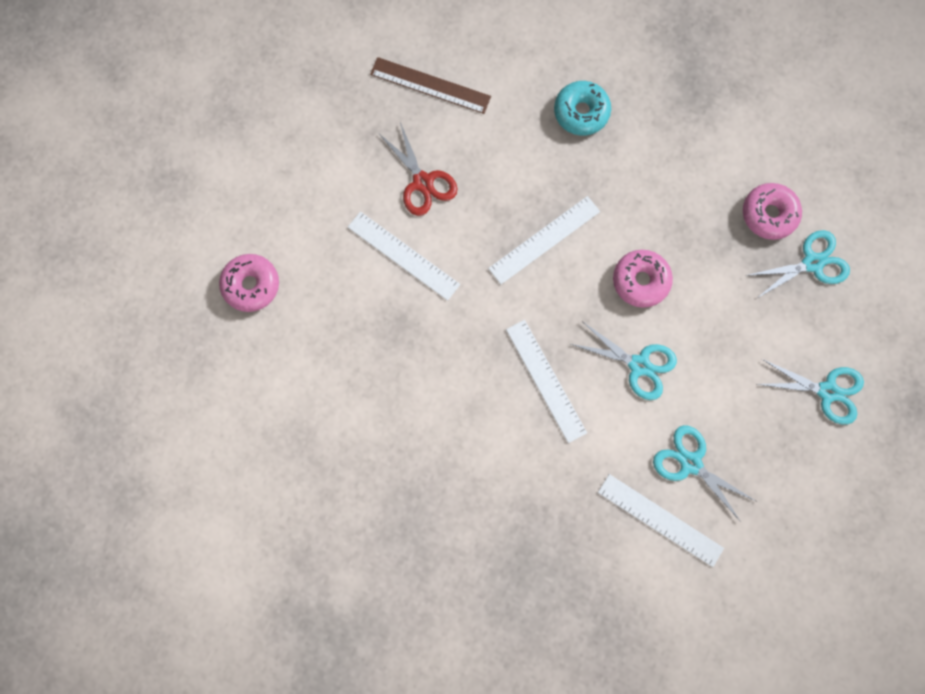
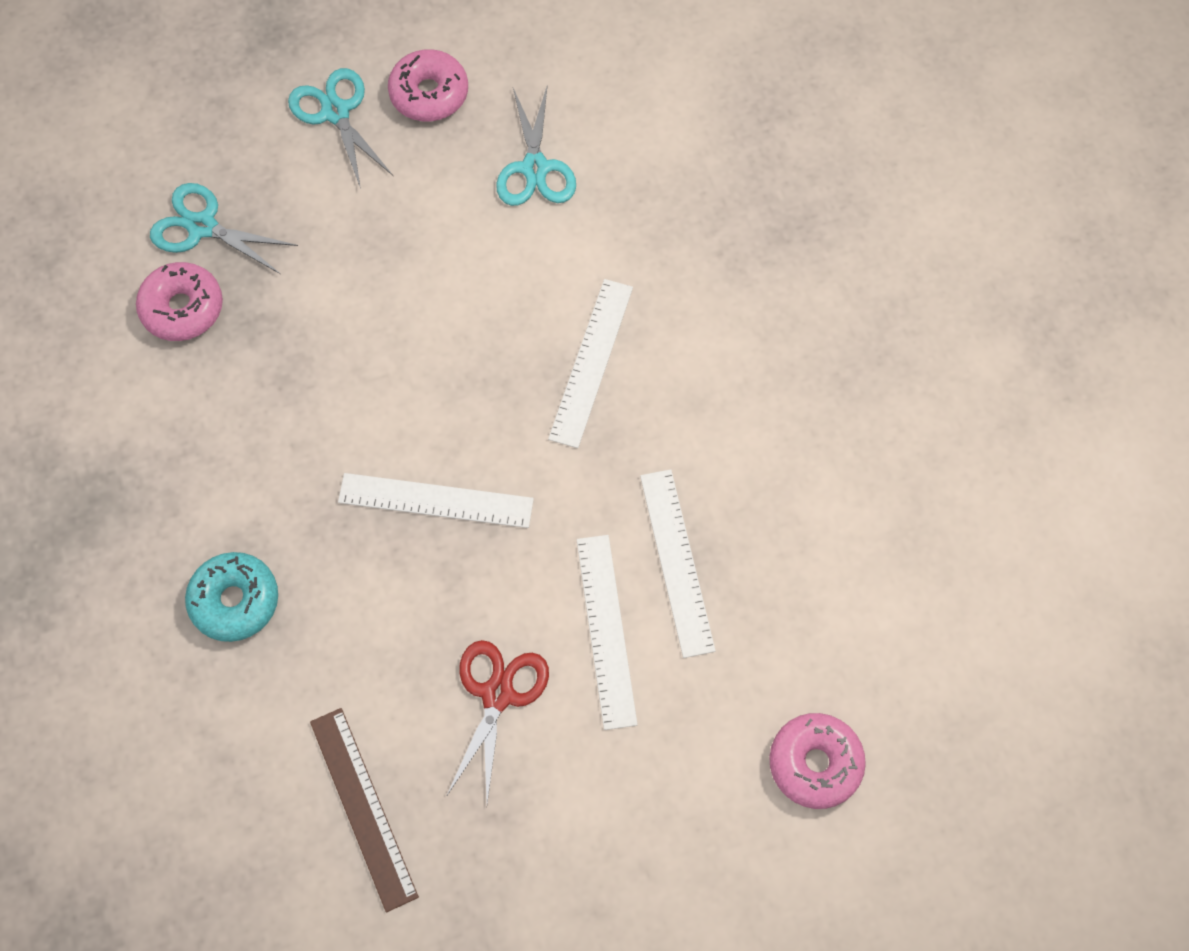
camera: 135 degrees left, 10 degrees down
turquoise scissors [571,321,677,400] -> none
white ruler [598,474,724,567] -> white ruler moved to [640,469,716,658]
pink donut [613,250,673,308] -> pink donut moved to [388,49,468,121]

